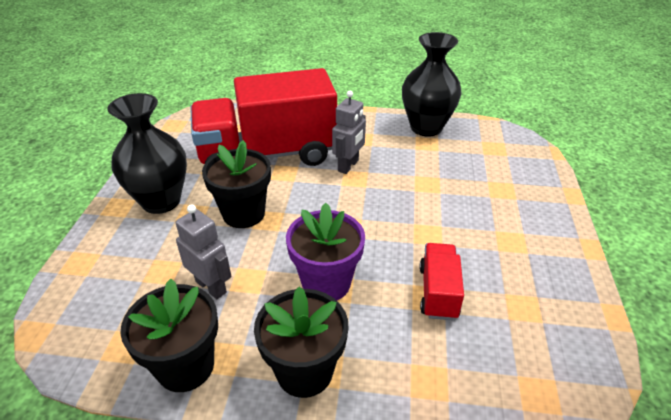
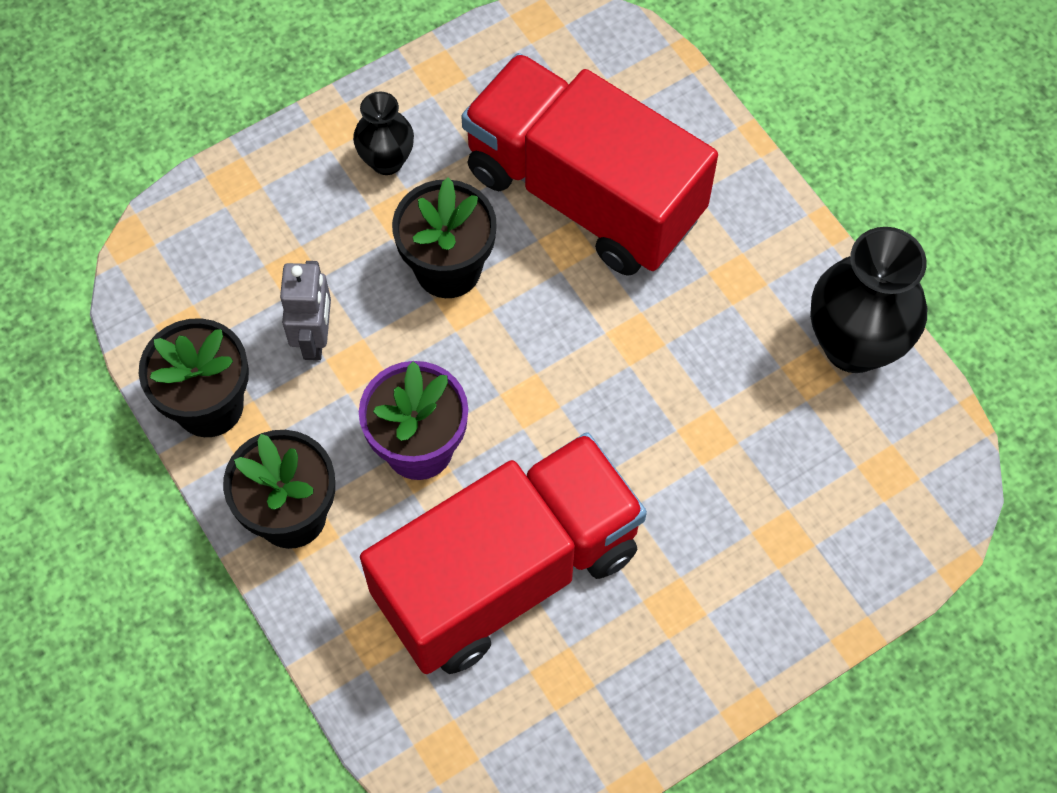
camera: 50 degrees right, 25 degrees up
black vase [107,93,187,214] -> black vase [353,92,414,175], size x0.56
grey robot [332,91,366,174] -> none
red truck [420,243,464,320] -> red truck [360,432,647,674], size x2.31

